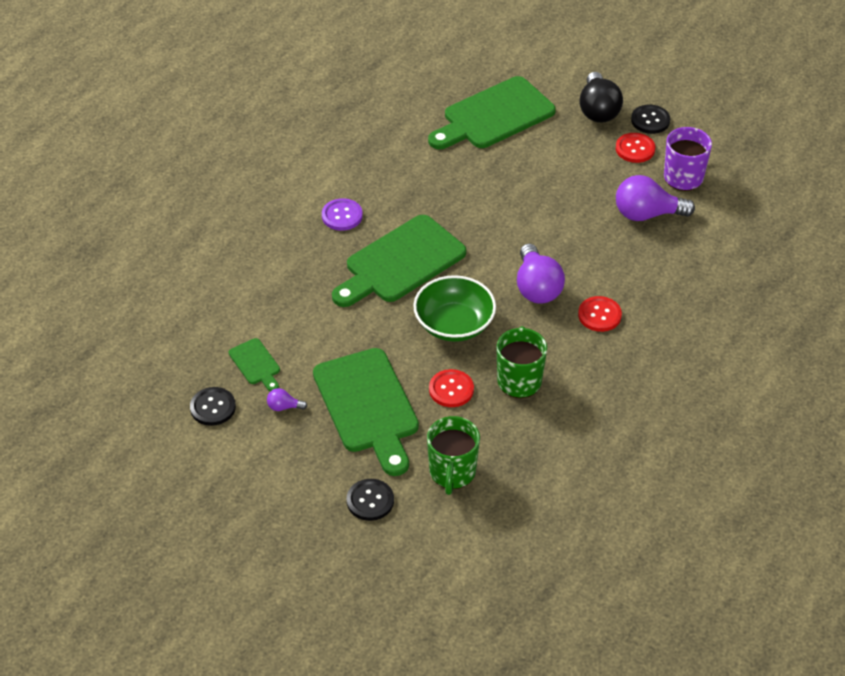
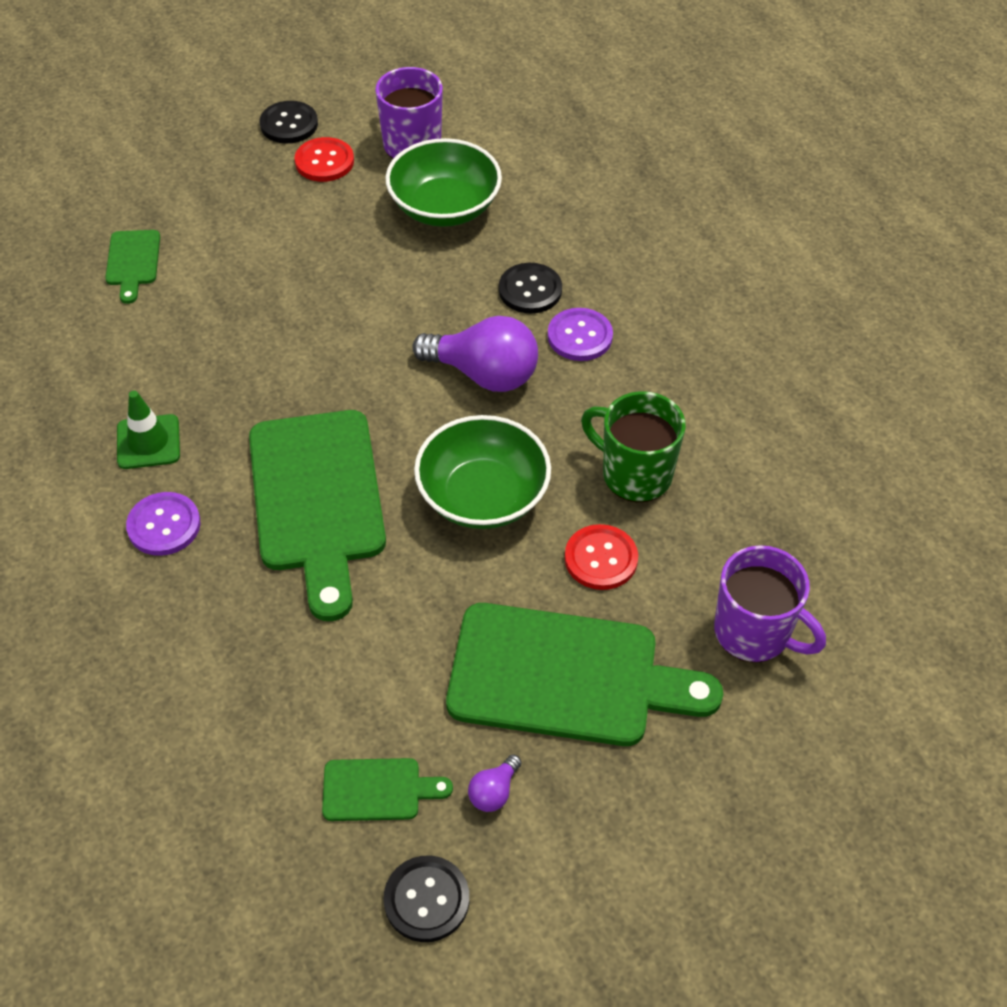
camera: 60 degrees left, 5 degrees up
black button [347,479,394,521] -> black button moved to [499,263,562,314]
green mug [427,416,480,495] -> purple mug [714,545,826,662]
green cutting board [428,76,556,149] -> green cutting board [105,230,160,304], size x0.46
red button [578,296,622,332] -> purple button [548,308,613,361]
black light bulb [579,72,623,123] -> none
purple light bulb [616,175,695,221] -> green bowl [385,138,502,227]
none -> green traffic cone [117,391,180,469]

